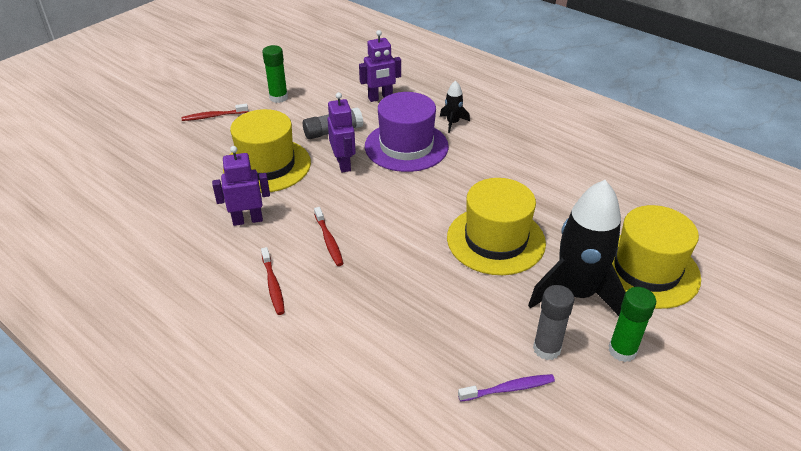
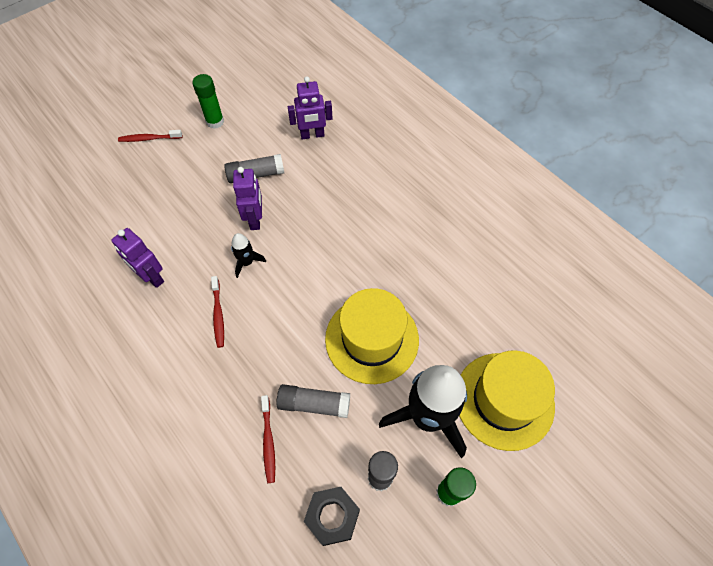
camera: 10 degrees right, 20 degrees up
purple robot [212,146,270,226] -> purple robot turned 135 degrees counterclockwise [111,228,164,288]
yellow hat [223,109,311,193] -> none
red toothbrush [261,247,285,315] -> red toothbrush moved to [261,395,275,483]
purple hat [365,92,449,172] -> none
black rocket [440,80,470,133] -> black rocket moved to [231,233,266,278]
purple toothbrush [458,374,555,402] -> black nut [304,487,360,546]
none -> grey glue stick [276,384,350,418]

